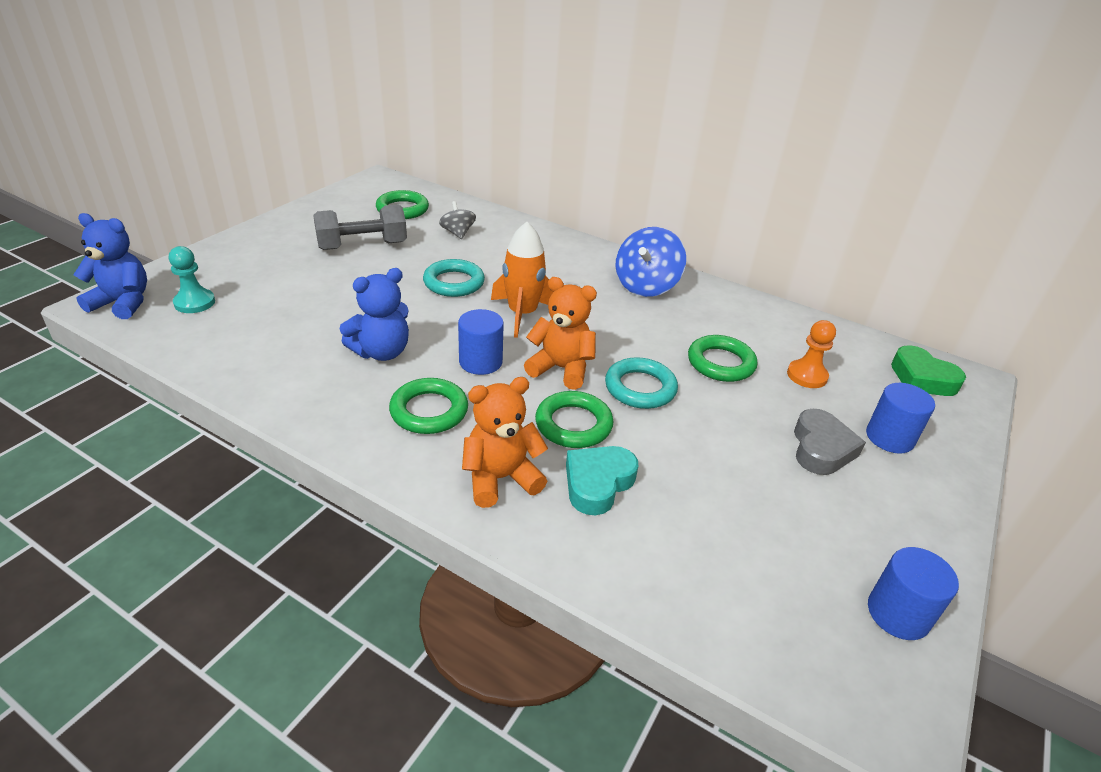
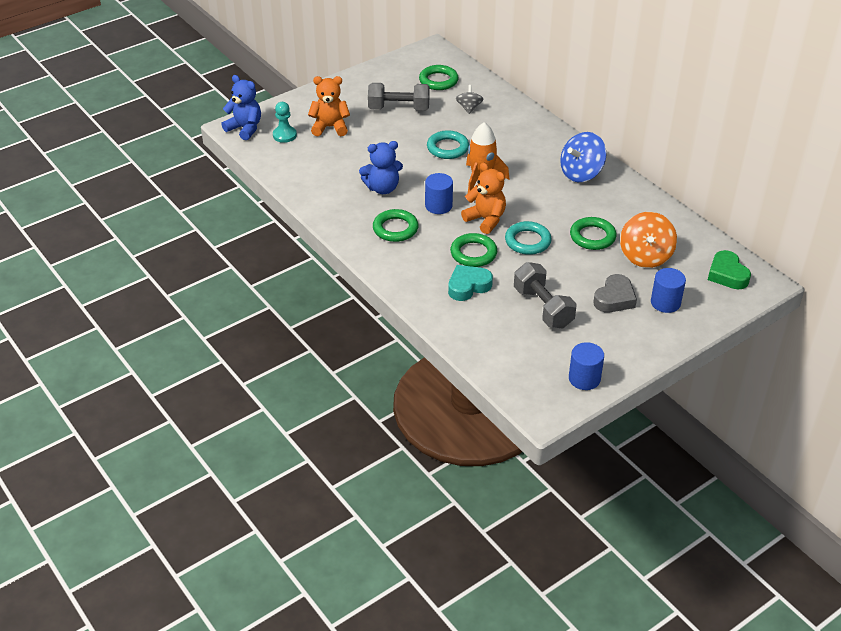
camera: 25 degrees right, 5 degrees up
orange teddy bear [462,377,548,508] -> orange teddy bear moved to [308,76,350,136]
orange pawn [787,320,836,388] -> orange spinning top [620,212,677,268]
none -> grey dumbbell [514,262,576,328]

